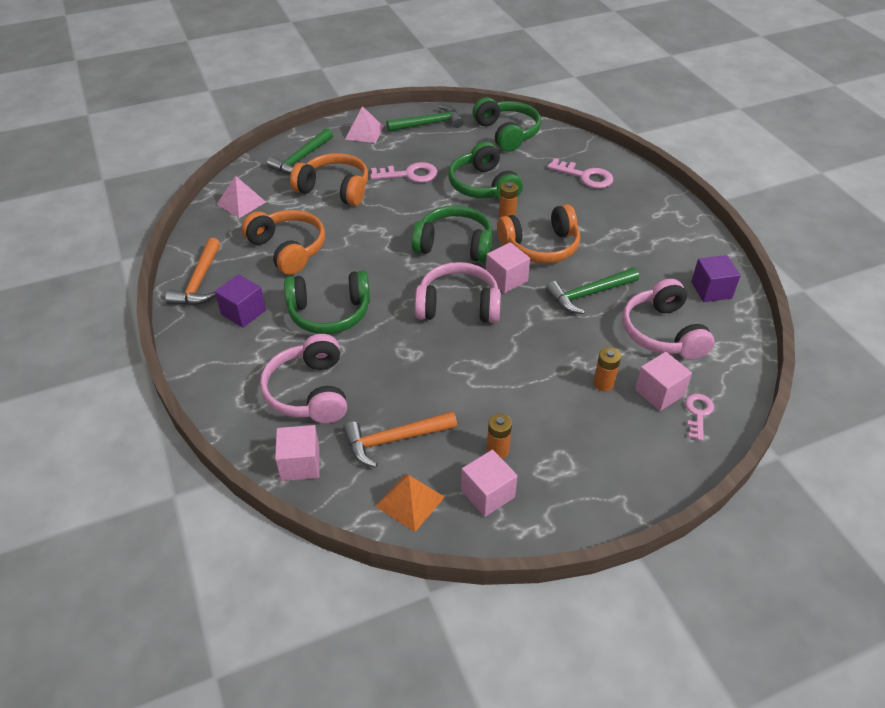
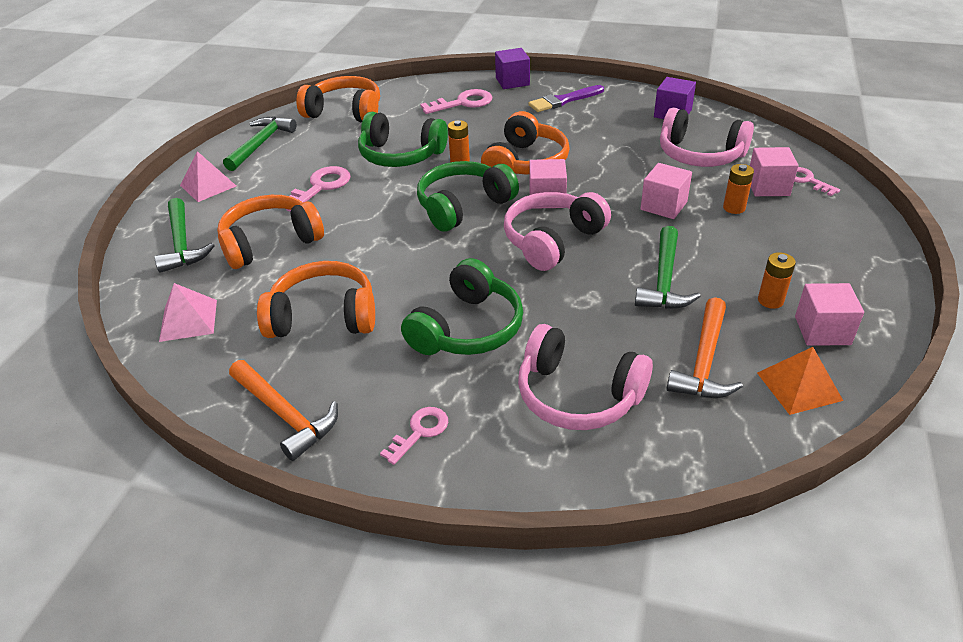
camera: 50 degrees left, 5 degrees down
purple cube [215,274,266,328] -> purple cube moved to [495,48,530,89]
pink cube [275,425,319,481] -> pink cube moved to [640,163,692,219]
green headphones [472,97,541,152] -> orange headphones [296,76,380,122]
green hammer [546,268,639,314] -> green hammer moved to [635,226,701,309]
none -> pink key [380,407,448,465]
none -> purple brush [528,85,604,112]

